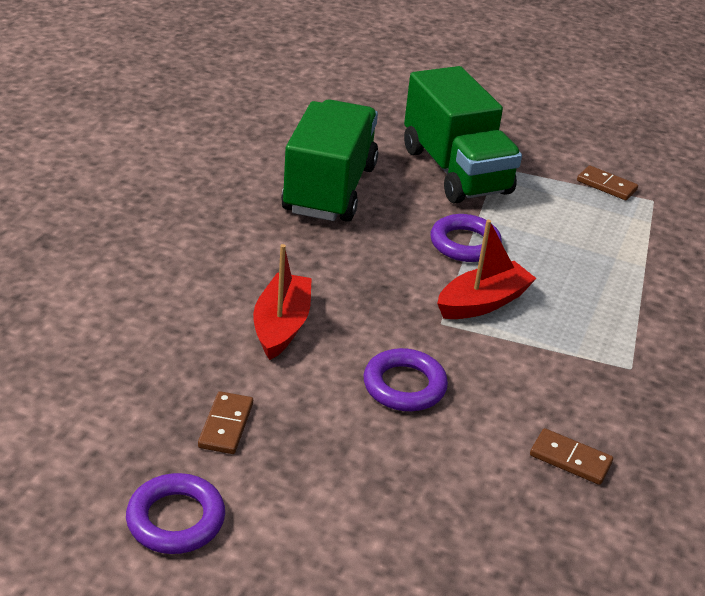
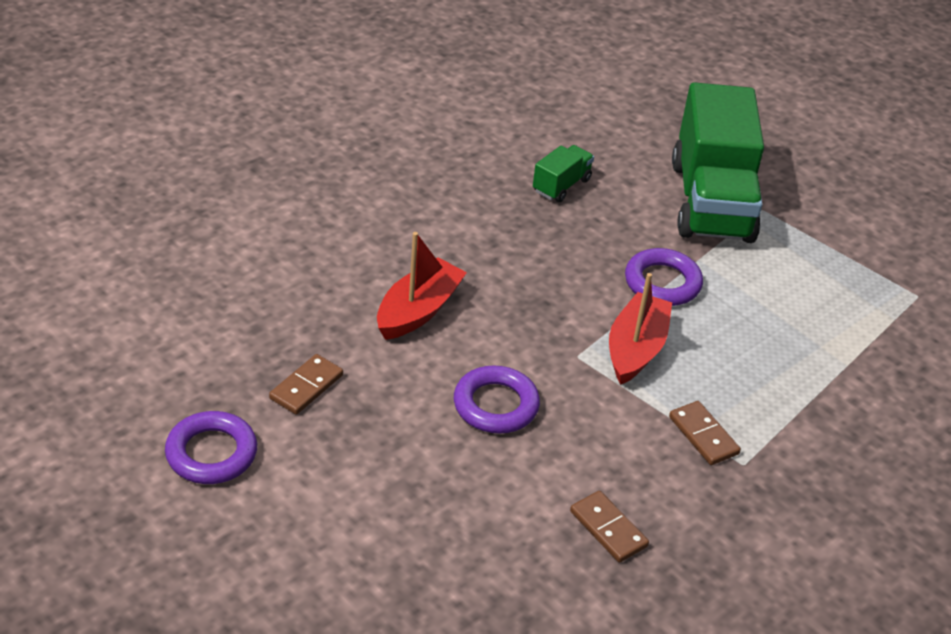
camera: 25 degrees right, 5 degrees up
green truck [281,99,378,222] -> green truck [533,145,594,202], size x0.43
red boat [437,220,537,319] -> red boat turned 60 degrees counterclockwise [609,273,672,385]
brown domino [577,165,638,200] -> brown domino moved to [669,401,741,465]

